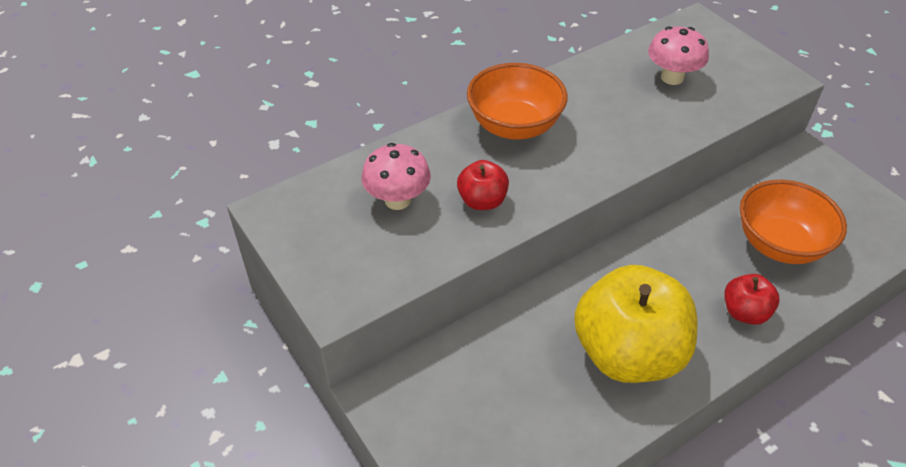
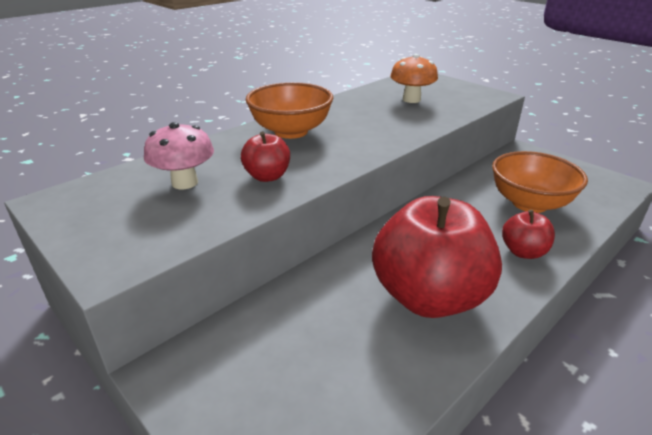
camera: 10 degrees left, 15 degrees down
yellow apple [574,265,697,383] -> red apple [372,196,502,318]
pink mushroom [648,26,709,85] -> orange mushroom [390,54,438,103]

